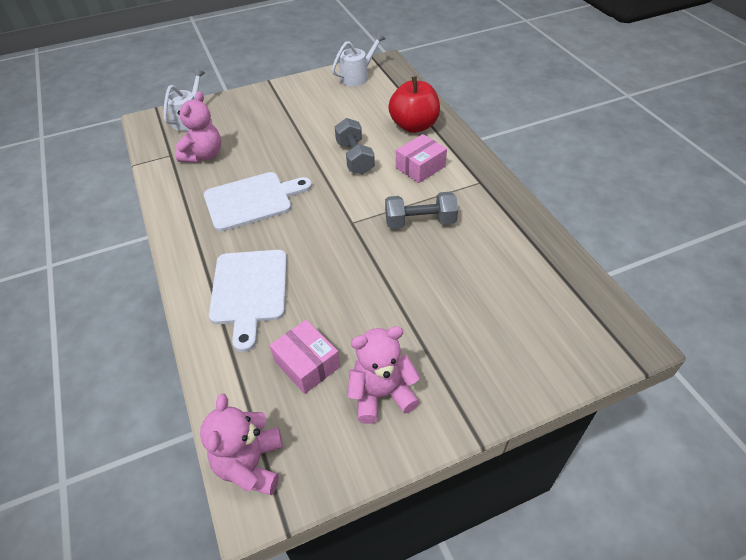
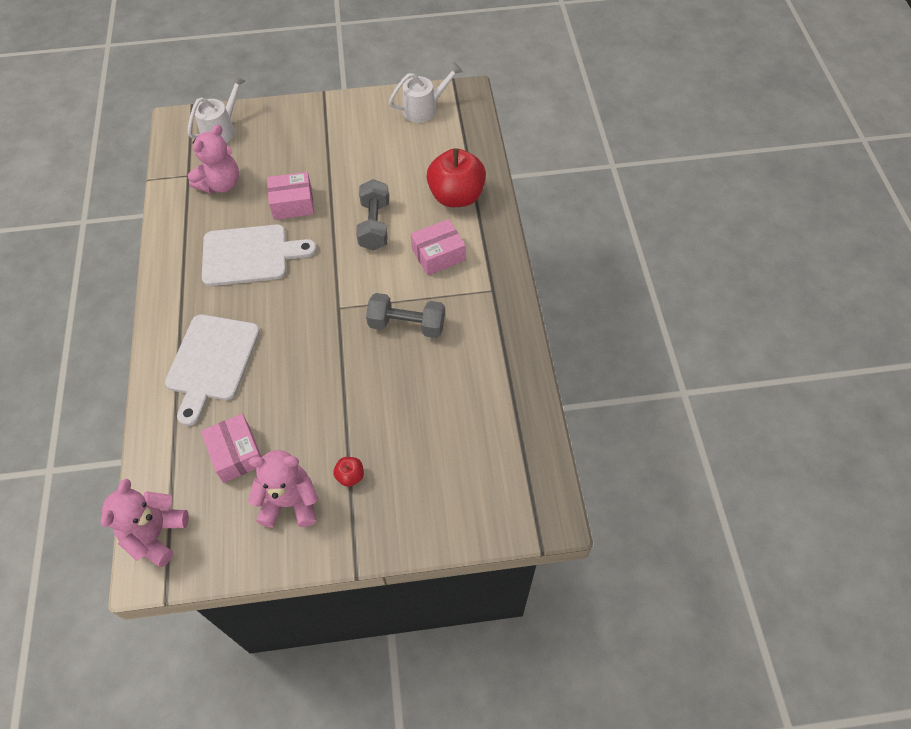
camera: 15 degrees right, 10 degrees up
none -> pink box [267,172,314,220]
none -> red apple [333,457,364,487]

